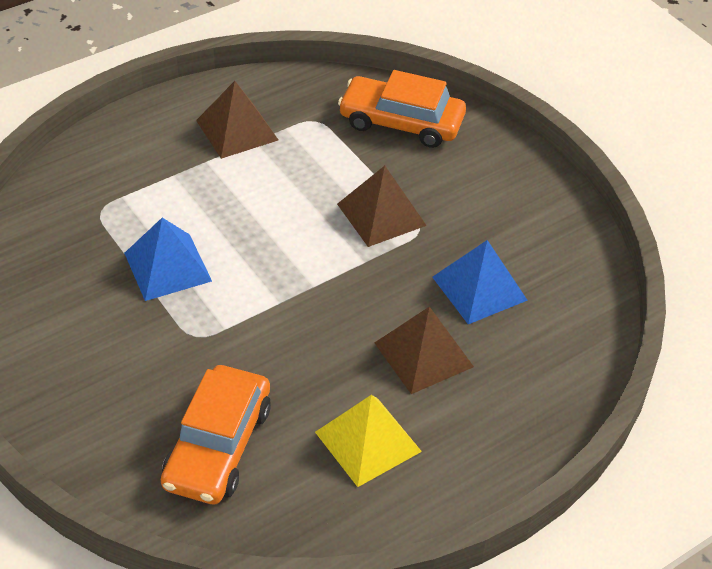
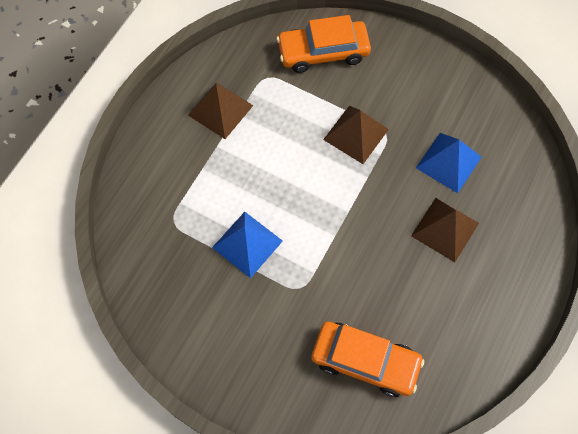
camera: 25 degrees left, 20 degrees up
orange car [161,365,271,504] -> orange car turned 60 degrees counterclockwise [311,322,424,397]
yellow pyramid [315,395,422,487] -> none

